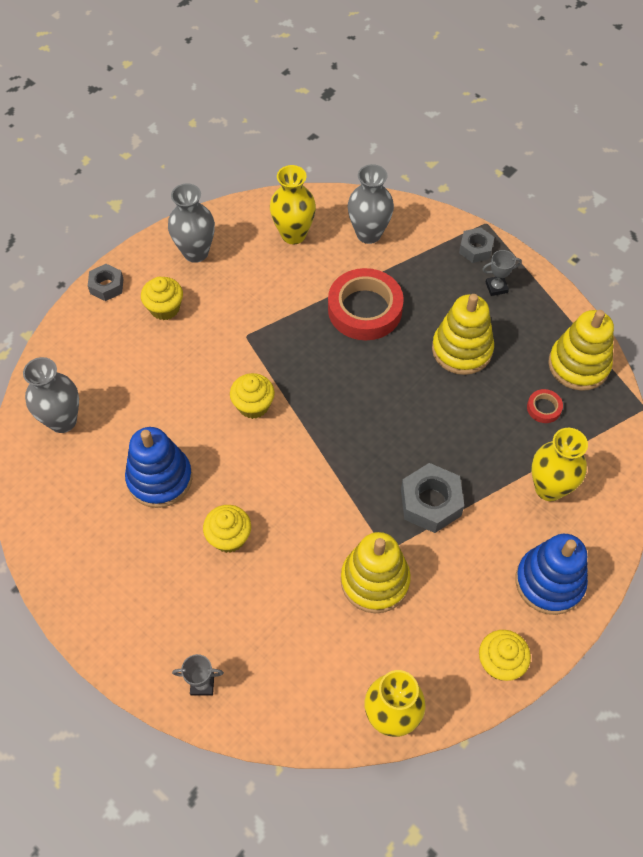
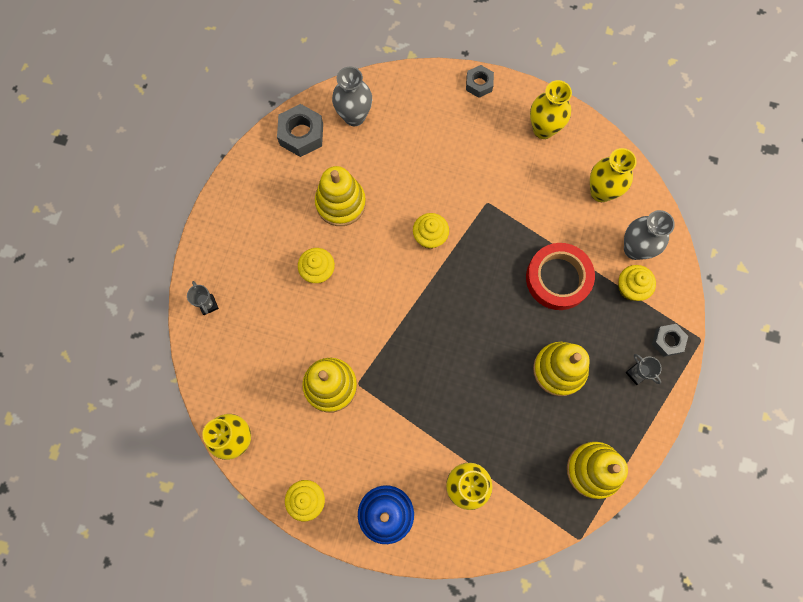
camera: 65 degrees right, 15 degrees up
blue stacking toy [125,427,192,508] -> yellow stacking toy [315,166,366,226]
yellow cupcake [141,277,183,320] -> yellow cupcake moved to [618,265,656,301]
grey vase [168,183,215,263] -> yellow vase [530,80,572,139]
grey nut [401,463,464,533] -> grey nut moved to [277,104,323,157]
red tape [527,389,563,423] -> none

